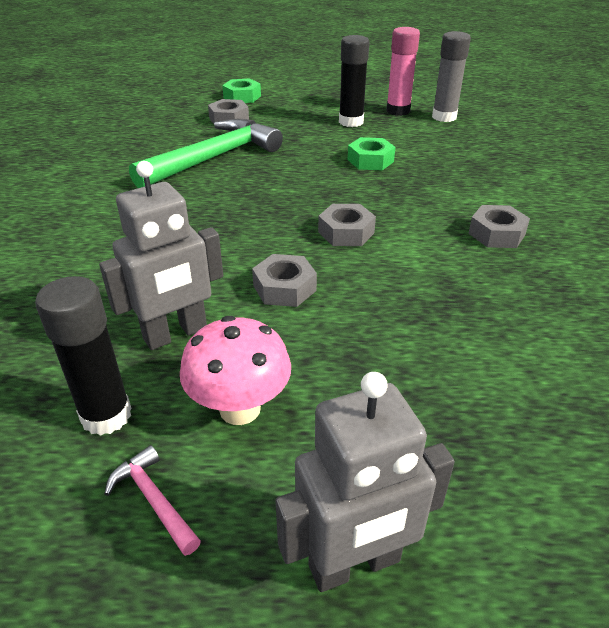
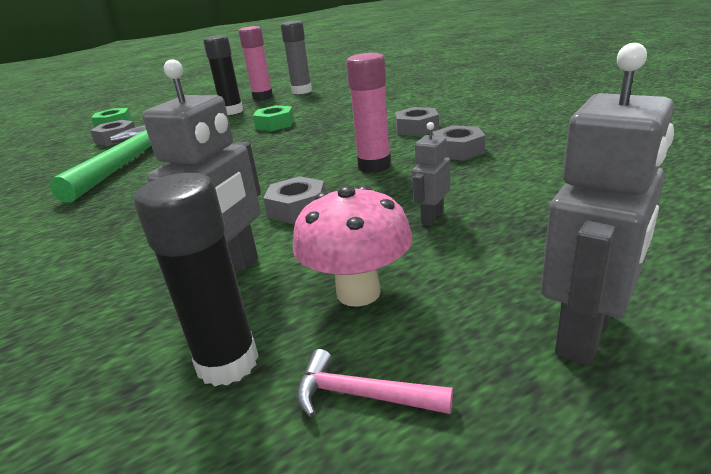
camera: 30 degrees left, 10 degrees down
grey nut [318,204,376,246] -> grey nut moved to [432,125,485,161]
none -> pink glue stick [346,53,391,173]
none -> grey robot [412,122,450,226]

